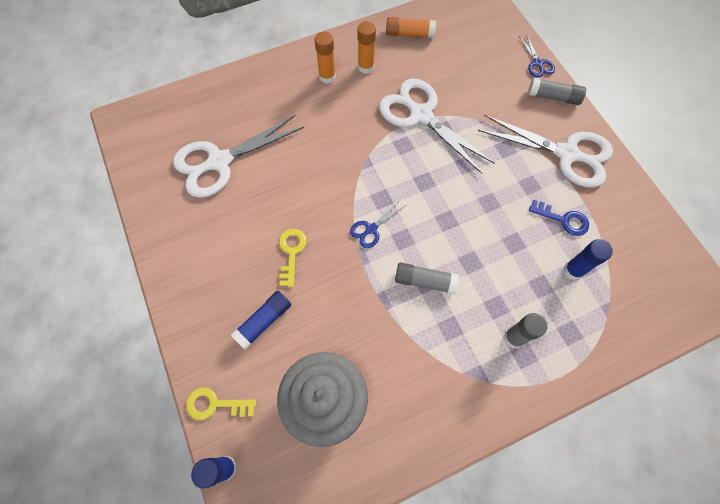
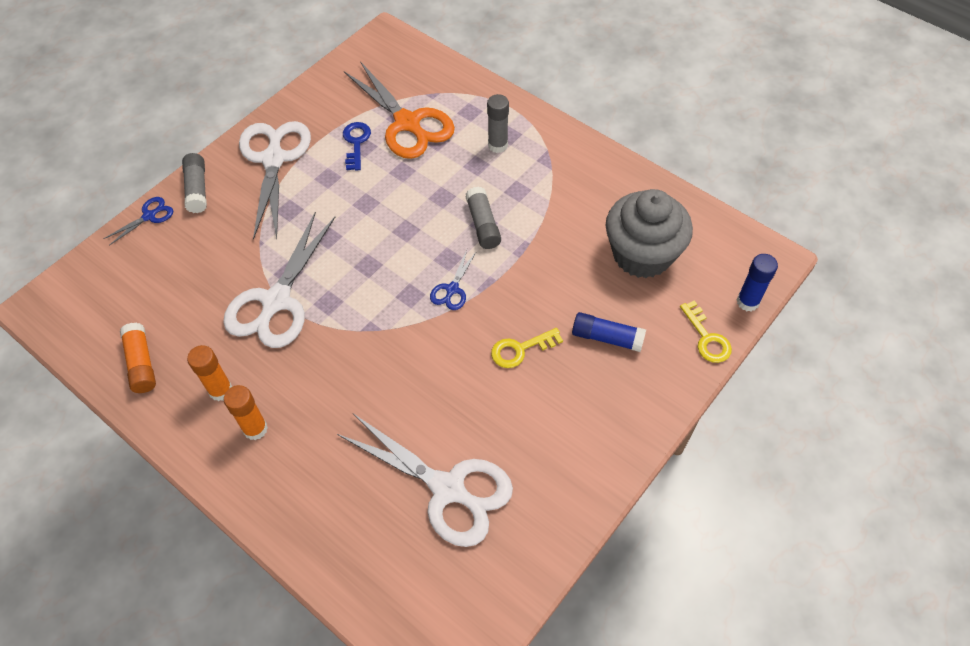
camera: 115 degrees left, 10 degrees down
blue scissors [350,200,405,248] -> blue scissors turned 90 degrees clockwise [430,250,477,310]
blue glue stick [564,239,613,280] -> orange scissors [344,61,455,159]

